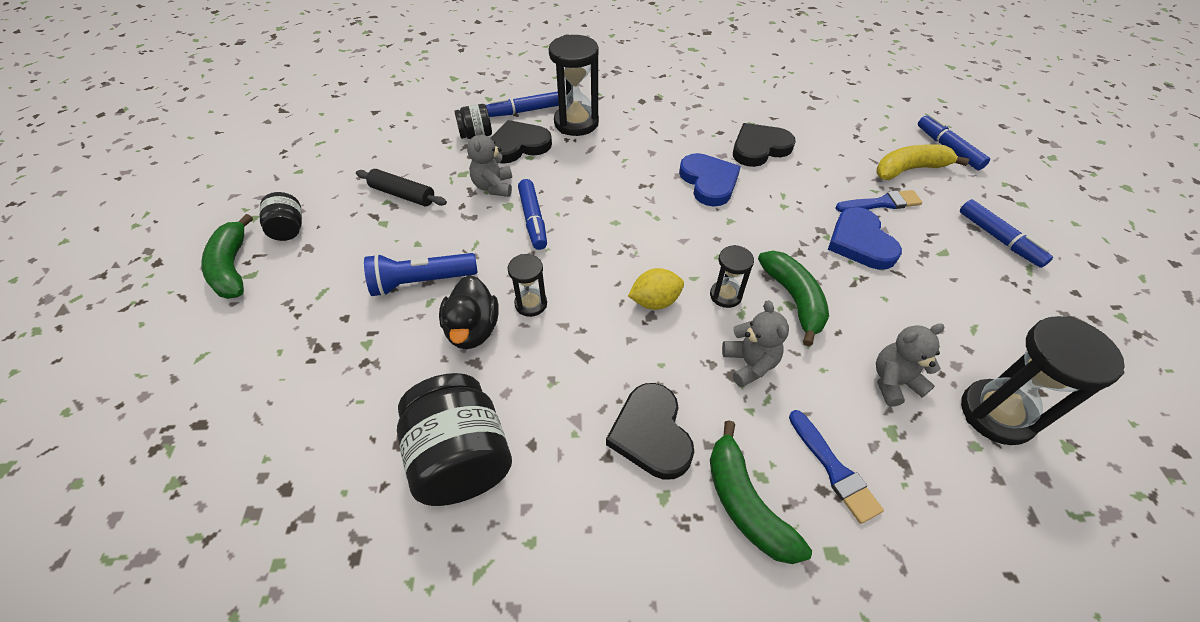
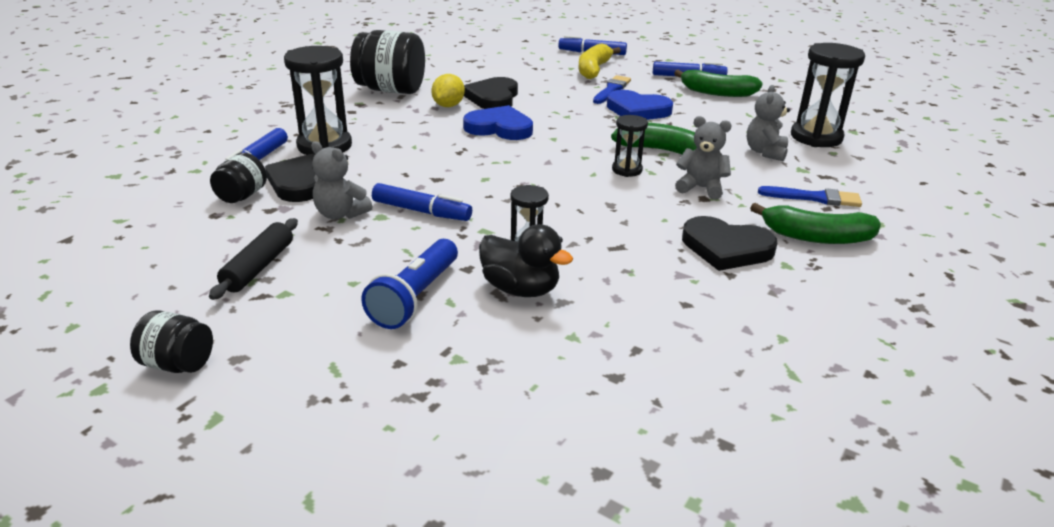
camera: 55 degrees left, 20 degrees down
green banana [201,214,253,299] -> green banana moved to [674,70,763,97]
black rolling pin [356,169,447,206] -> black rolling pin turned 45 degrees counterclockwise [209,218,298,300]
black jar [397,373,512,506] -> black jar moved to [350,30,425,94]
yellow lemon [628,268,684,310] -> yellow lemon moved to [431,74,465,107]

